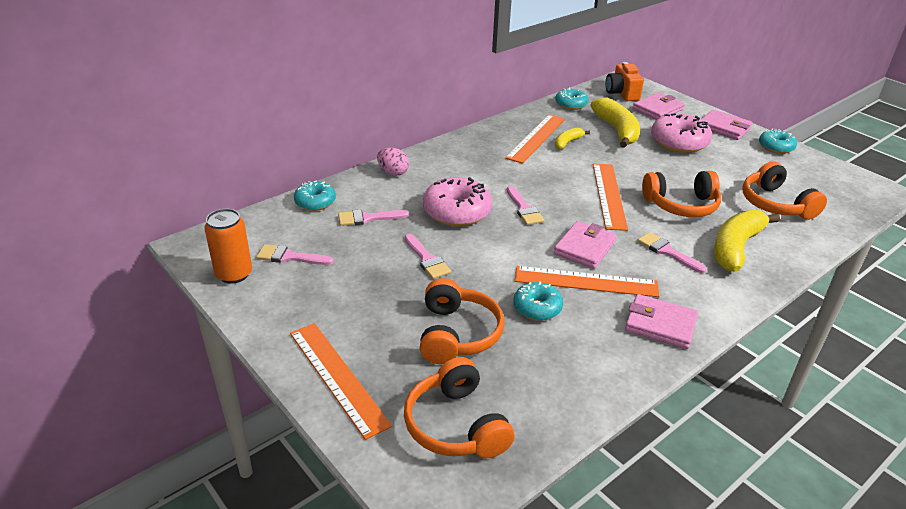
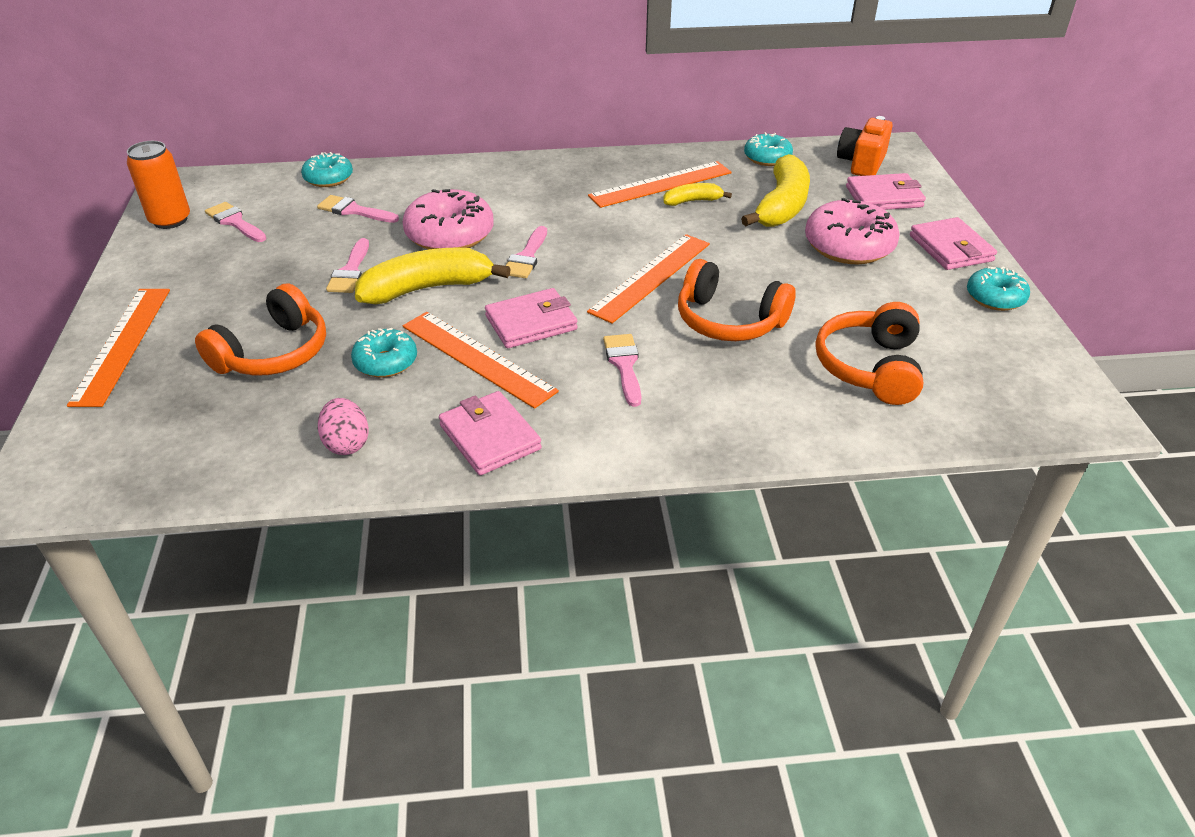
camera: 35 degrees right, 5 degrees up
pink egg [377,148,409,176] -> pink egg moved to [318,398,369,455]
orange headphones [404,357,515,458] -> none
yellow banana [714,210,780,271] -> yellow banana moved to [355,248,511,304]

